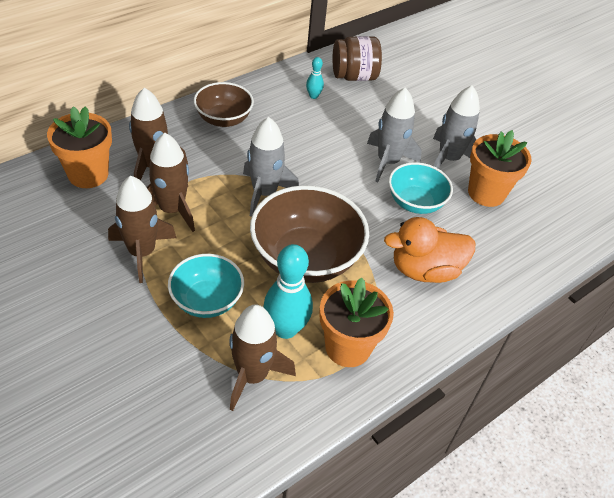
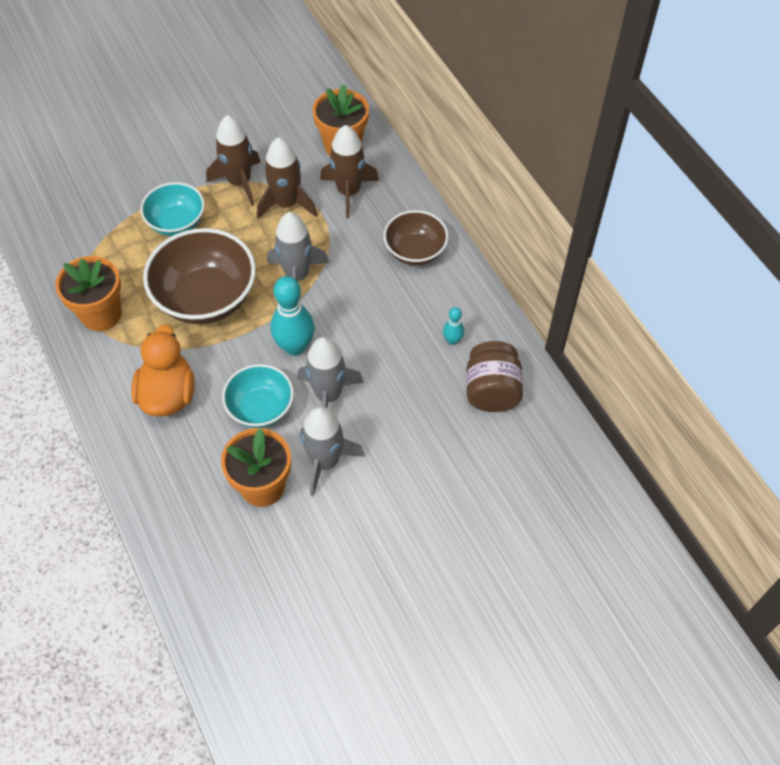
camera: 105 degrees right, 10 degrees up
brown rocket [229,304,296,411] -> none
turquoise bowling pin [263,244,313,339] -> turquoise bowling pin moved to [271,276,315,356]

